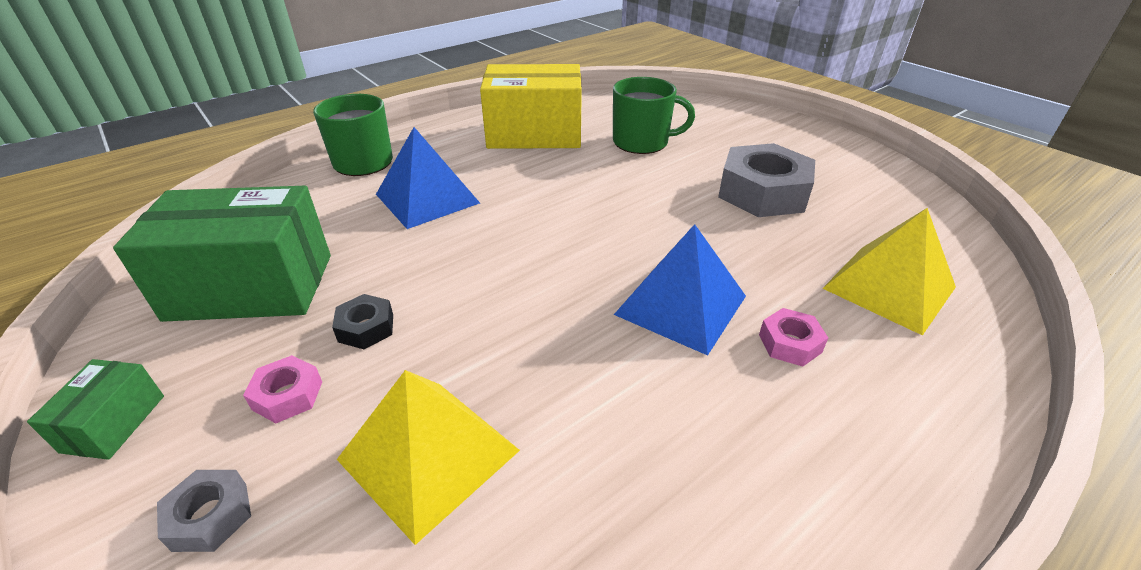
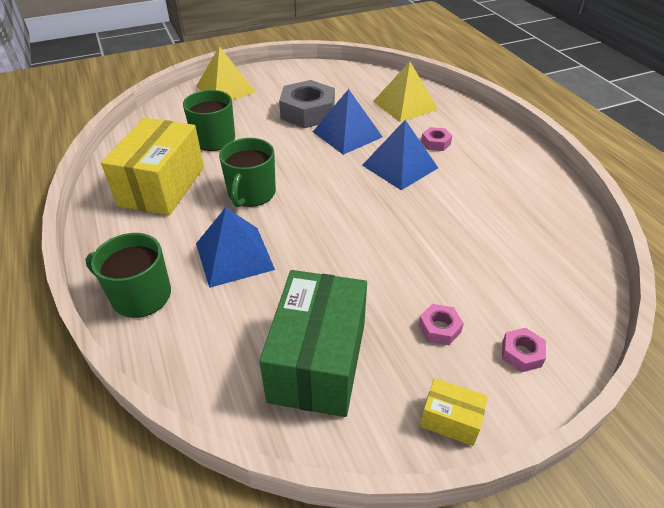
camera: 75 degrees left, 5 degrees up
green box [27,359,164,460] -> yellow box [420,378,488,446]
grey nut [157,470,251,552] -> pink nut [502,328,546,372]
black nut [332,294,393,349] -> none
yellow pyramid [337,370,520,545] -> yellow pyramid moved to [196,46,256,100]
none -> green mug [219,138,276,207]
none -> blue pyramid [313,89,382,155]

